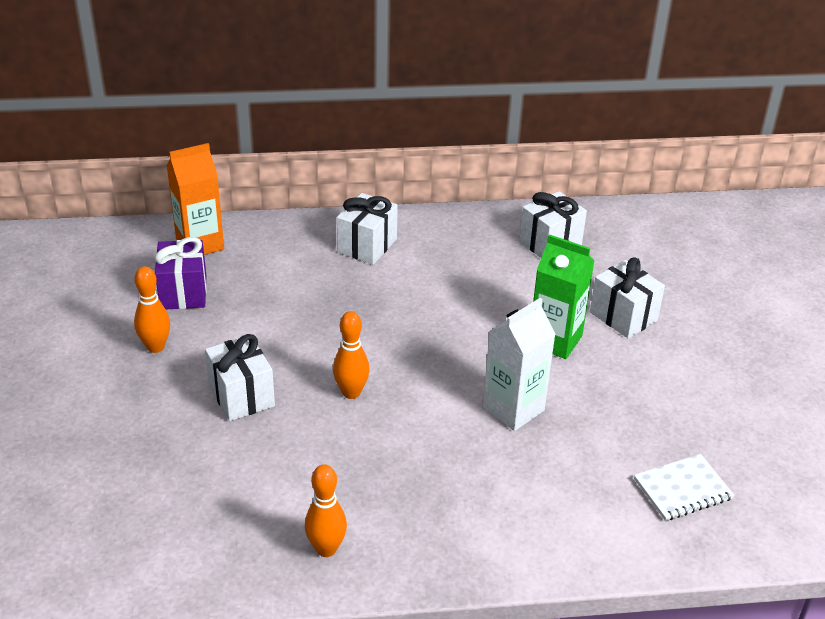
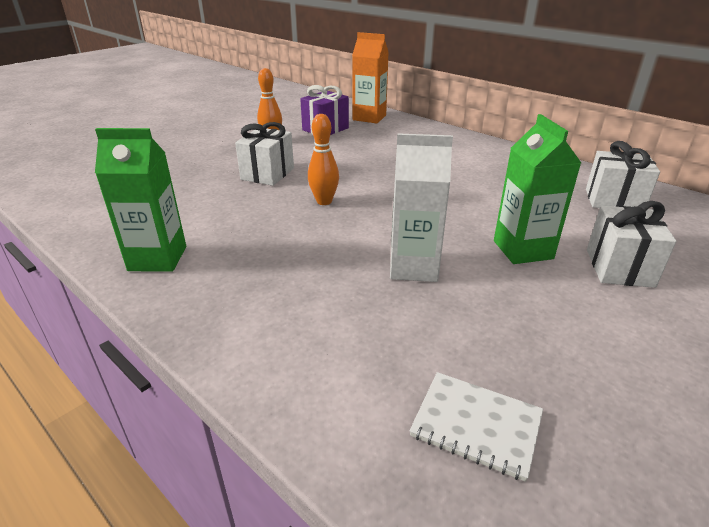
camera: 50 degrees right, 5 degrees down
orange bowling pin [305,464,347,557] -> green carton [95,128,186,272]
white gift [337,193,398,264] -> none

